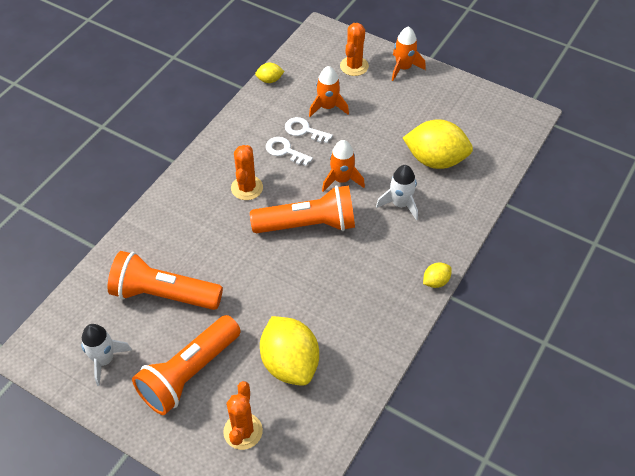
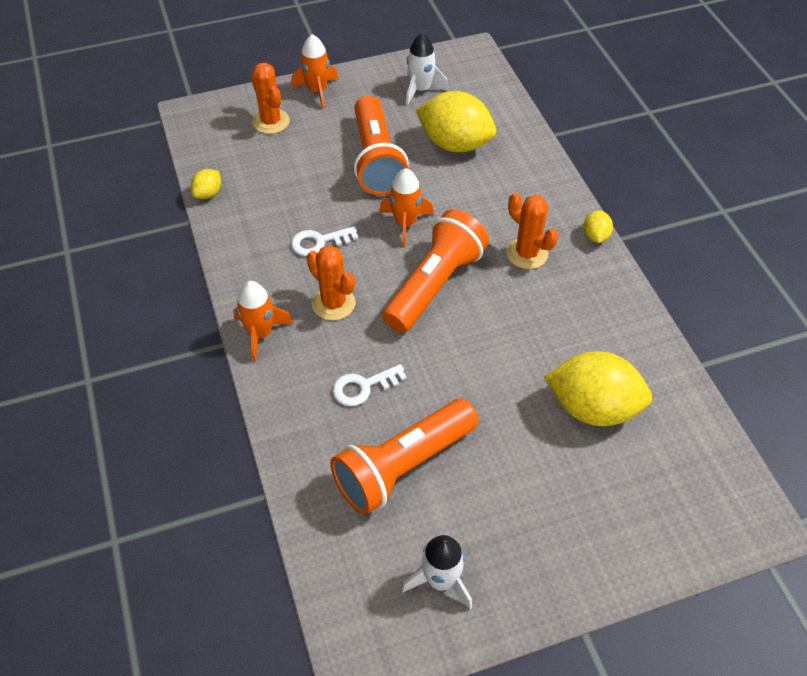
camera: 50 degrees left, 0 degrees up
orange flashlight [132,315,241,415] -> orange flashlight moved to [354,95,409,196]
orange cactus [223,381,263,450] -> orange cactus moved to [506,193,558,269]
white key [285,117,333,143] -> white key moved to [332,364,407,406]
orange rocket [309,66,349,117] -> orange rocket moved to [233,281,293,362]
white rocket [376,165,418,220] -> white rocket moved to [406,33,449,106]
yellow lemon [403,119,473,169] -> yellow lemon turned 60 degrees clockwise [416,91,496,152]

